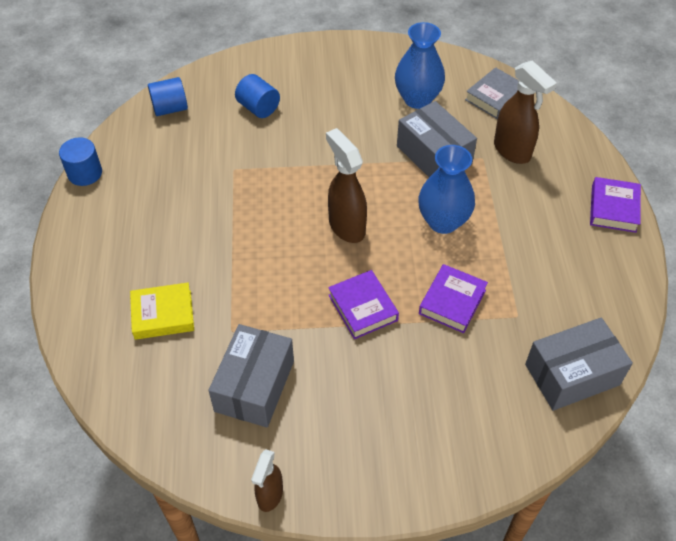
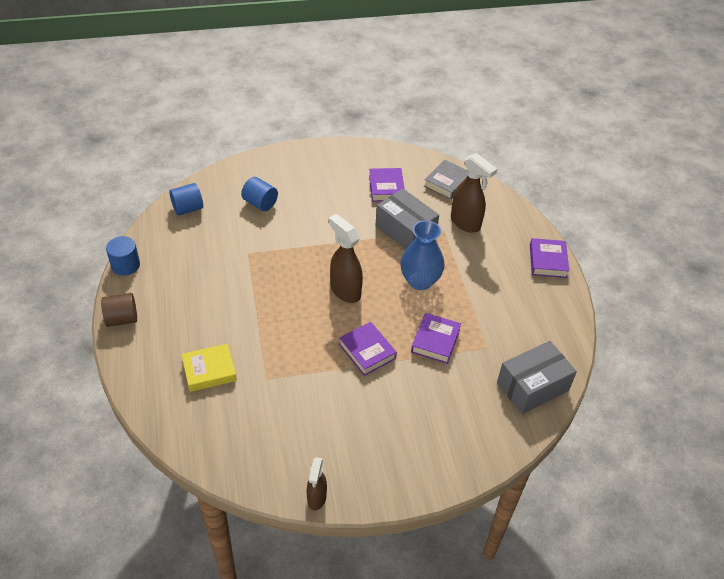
camera: 10 degrees left, 5 degrees down
grey box [208,324,294,427] -> none
blue vase [395,22,445,109] -> purple book [369,168,404,202]
none -> brown cylinder [101,293,137,327]

